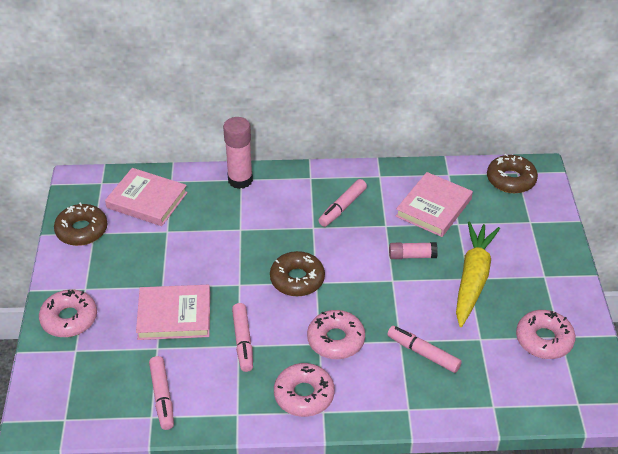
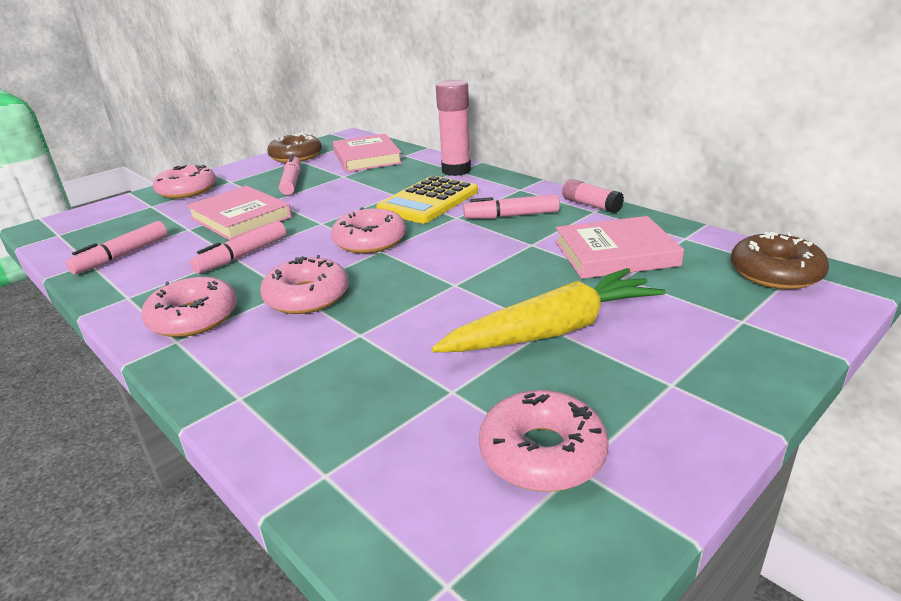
camera: 50 degrees right, 15 degrees down
brown donut [270,251,325,296] -> pink donut [331,207,406,253]
pink marker [387,326,462,373] -> pink marker moved to [279,154,300,195]
pink glue stick [389,242,438,259] -> pink glue stick moved to [562,179,624,213]
none -> yellow calculator [376,176,478,224]

